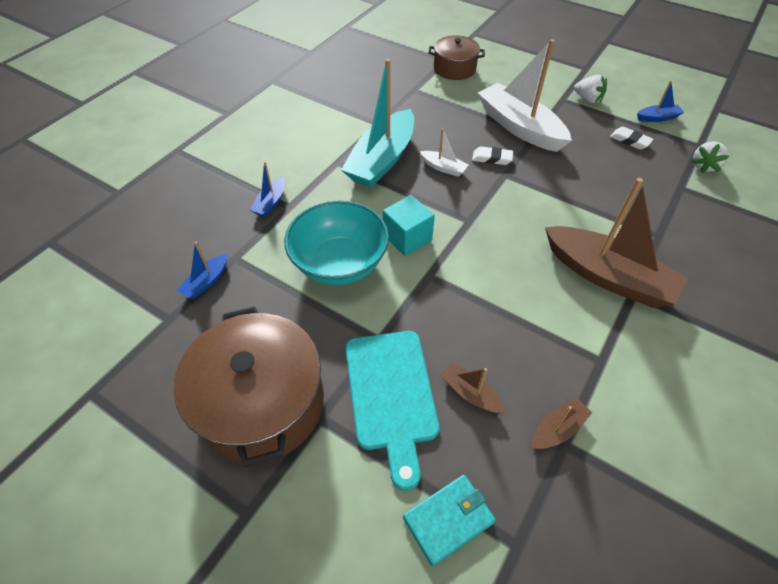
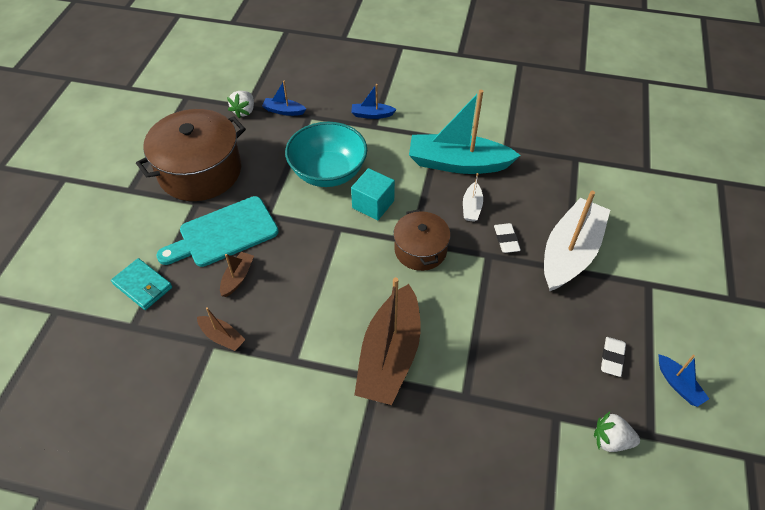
camera: 70 degrees right, 0 degrees up
brown pot [429,36,485,80] -> brown pot moved to [393,209,450,271]
white strawberry [574,75,607,103] -> white strawberry moved to [227,91,254,119]

